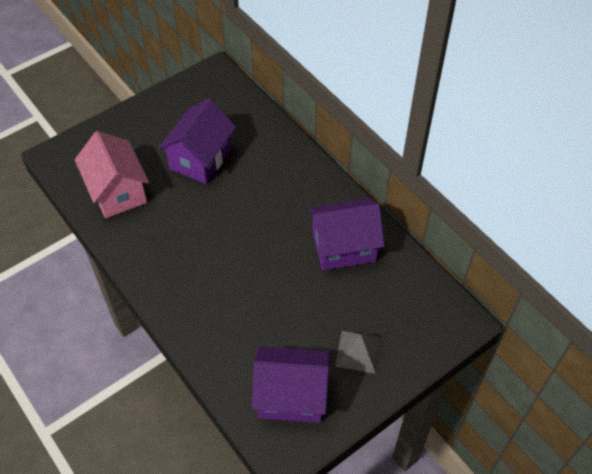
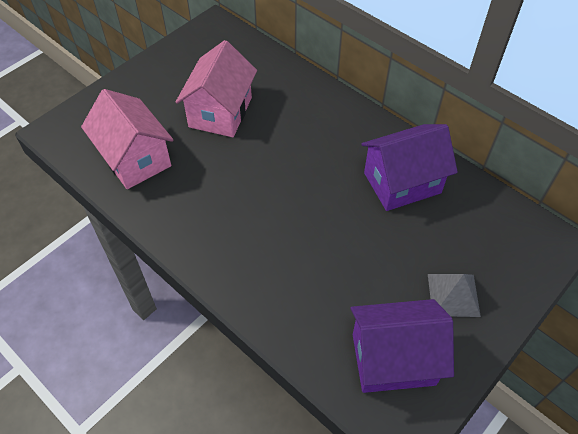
camera: 10 degrees left, 0 degrees up
purple house [158,99,236,184] -> pink house [176,40,257,137]

